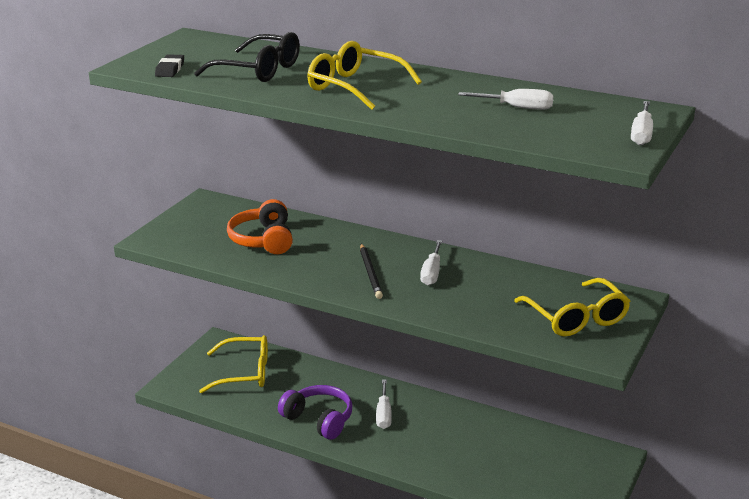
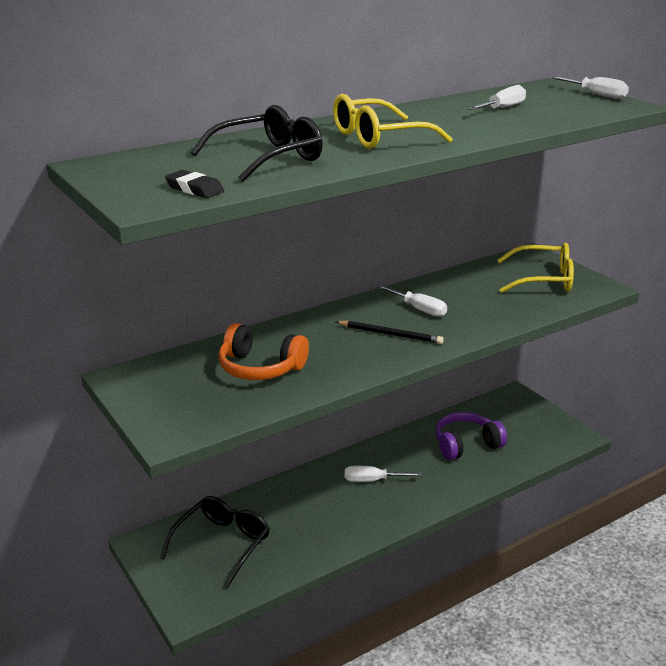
camera: 60 degrees left, 0 degrees up
yellow glasses [199,335,268,393] -> black glasses [160,496,270,589]
purple headphones [278,385,352,440] -> purple headphones moved to [436,412,507,460]
white screwdriver [376,380,392,429] -> white screwdriver turned 150 degrees clockwise [345,466,422,482]

